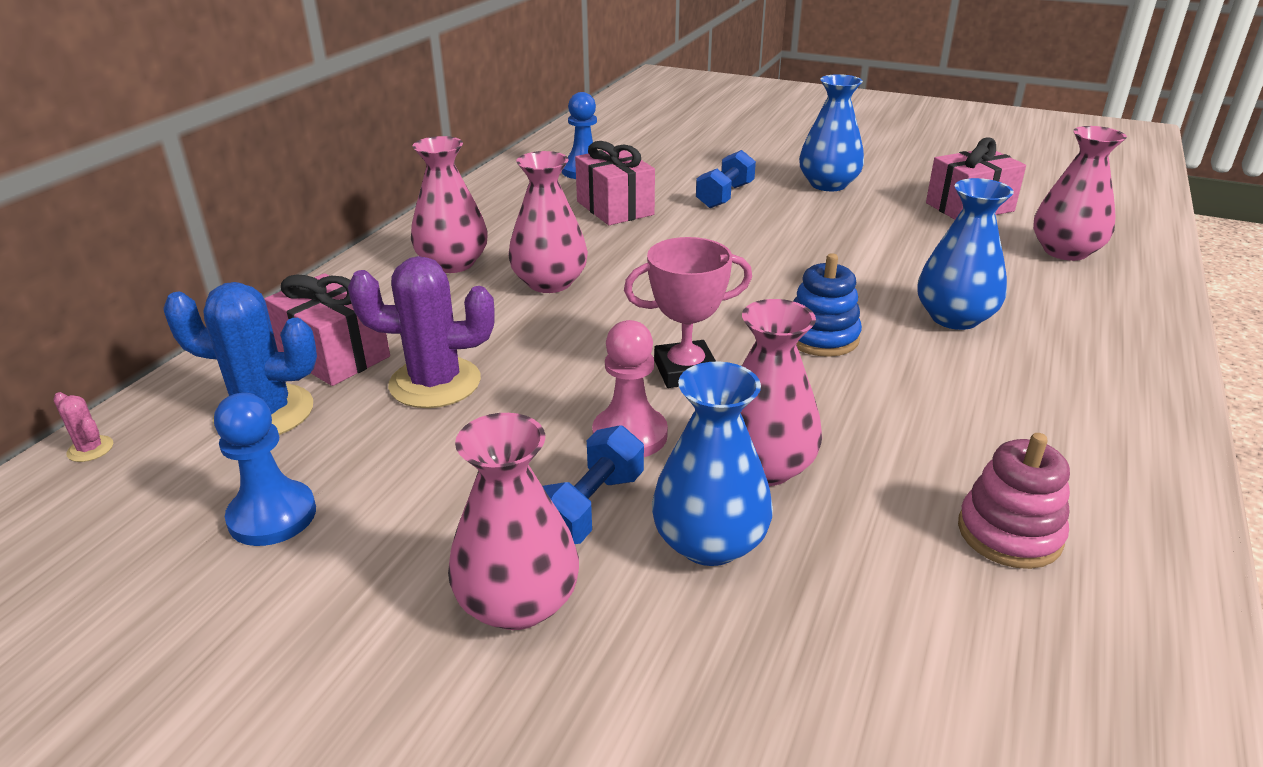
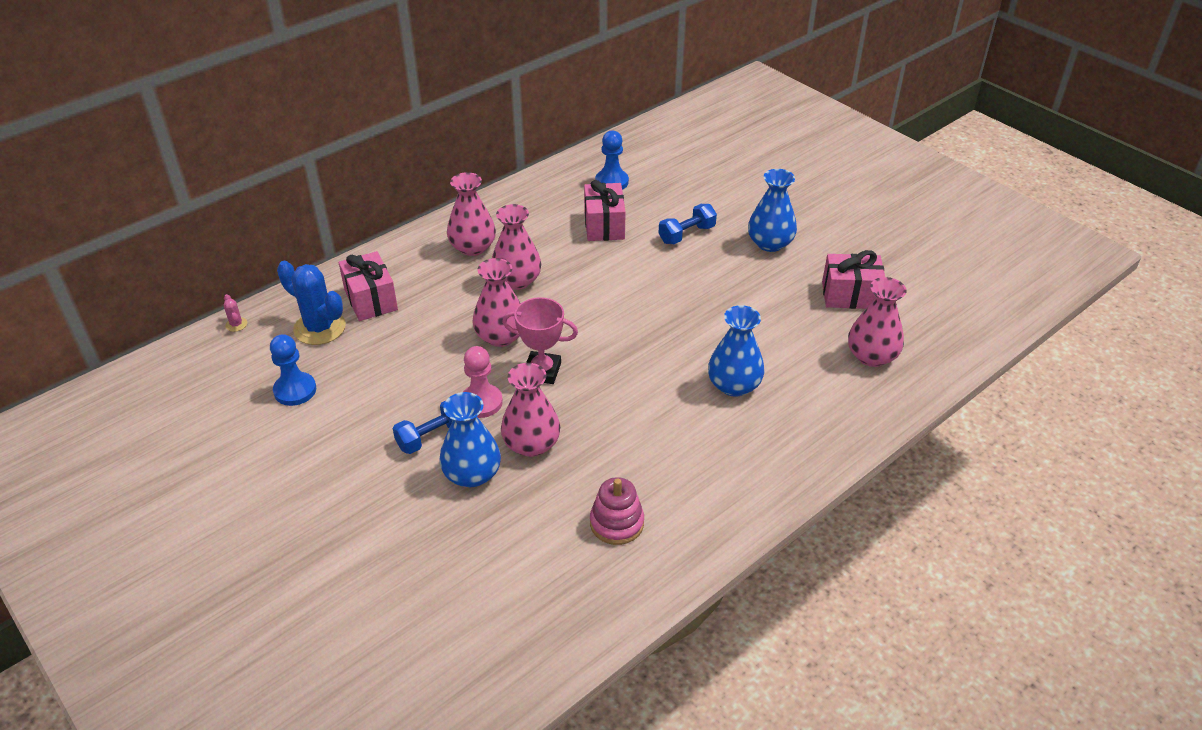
camera: 25 degrees right, 10 degrees up
purple cactus [348,256,495,408] -> none
pink vase [448,413,579,630] -> pink vase moved to [473,258,521,347]
blue stacking toy [793,253,862,357] -> none

